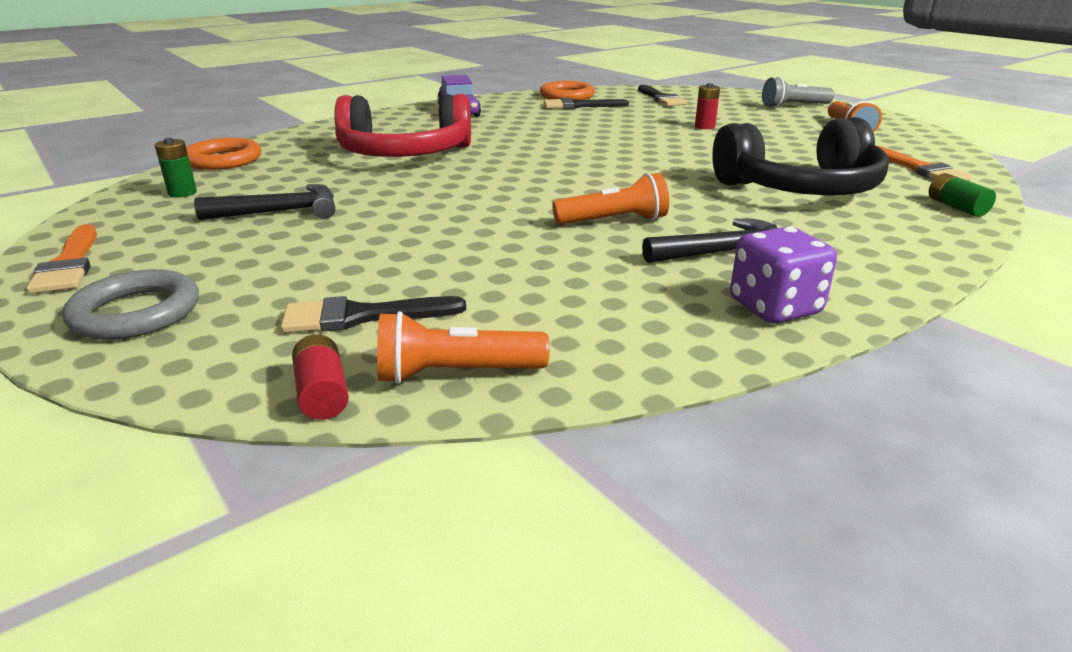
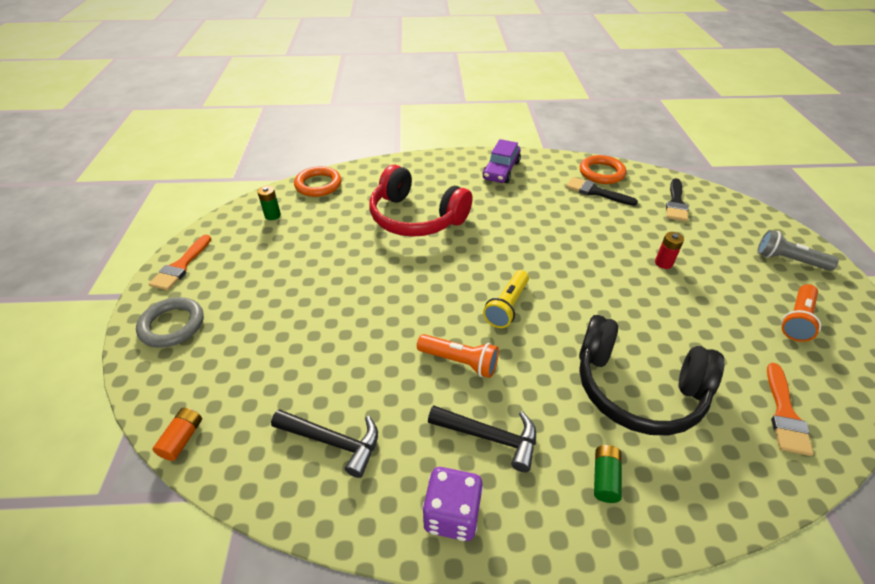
camera: 35 degrees right, 15 degrees up
black hammer [194,184,335,220] -> black hammer moved to [271,409,378,478]
black brush [281,296,466,333] -> none
red battery [292,334,349,420] -> orange battery [152,408,202,461]
orange flashlight [377,311,550,384] -> none
green battery [929,173,996,217] -> green battery moved to [594,445,622,503]
none -> yellow flashlight [483,270,529,328]

